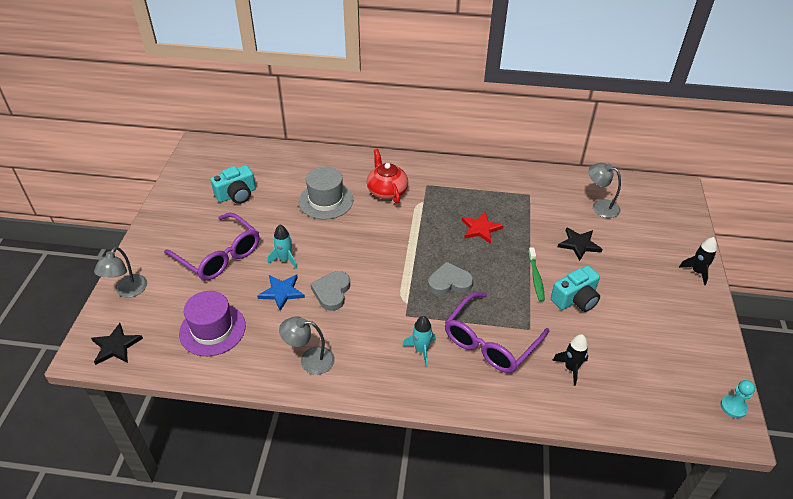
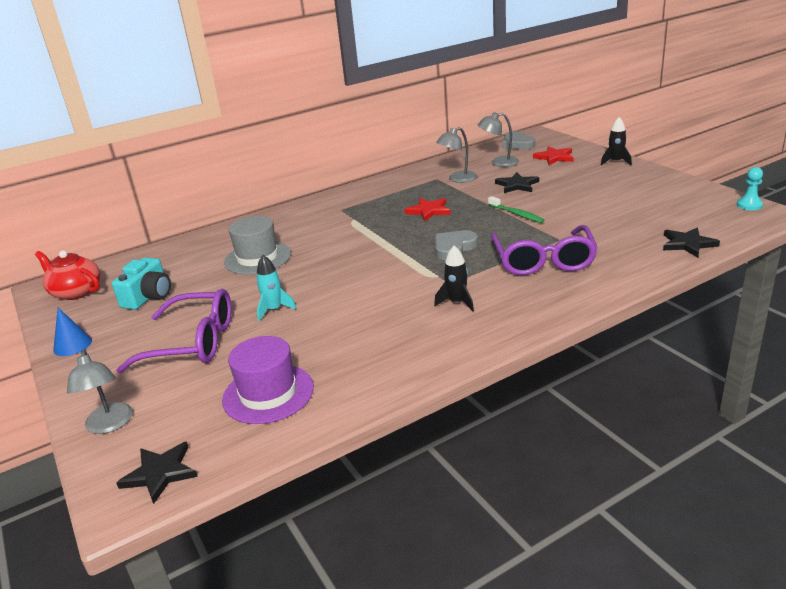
camera: 35 degrees left, 15 degrees down
blue star [257,274,305,311] -> none
grey lamp [279,316,335,375] -> grey lamp moved to [436,127,477,183]
grey heart [311,271,350,311] -> grey heart moved to [502,131,535,150]
red teapot [367,149,408,204] -> red teapot moved to [35,251,100,300]
turquoise rocket [403,316,436,366] -> none
turquoise camera [551,265,600,312] -> none
black rocket [552,334,588,386] -> black rocket moved to [434,245,474,312]
none -> blue cone [53,308,92,356]
none -> red star [533,146,573,165]
none -> black star [663,228,720,257]

